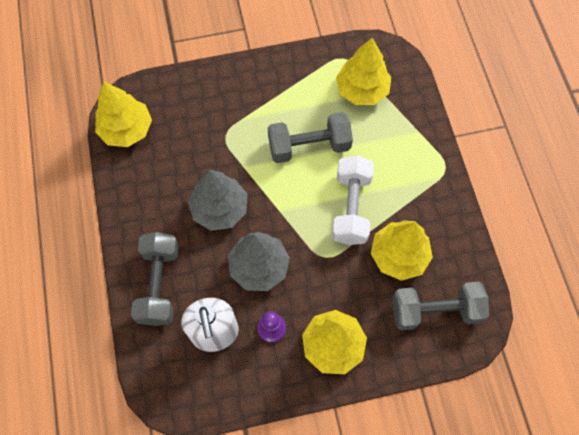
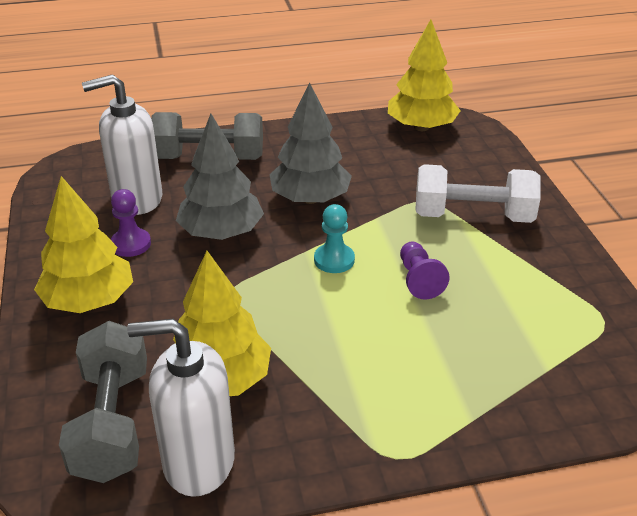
camera: 90 degrees right, 30 degrees down
grey dumbbell [268,112,353,163] -> purple pawn [400,242,450,300]
white dumbbell [332,155,374,245] -> white dumbbell moved to [415,164,541,223]
yellow tree [336,38,391,105] -> none
none -> white soap dispenser [127,319,235,497]
none -> turquoise pawn [314,204,355,273]

